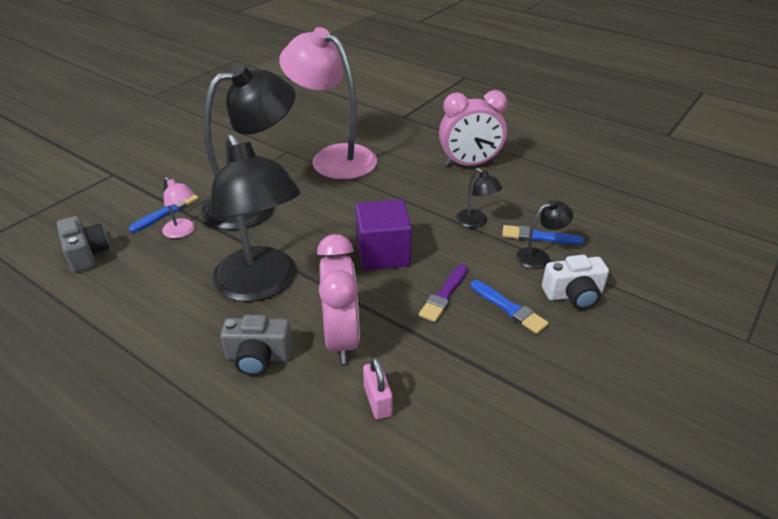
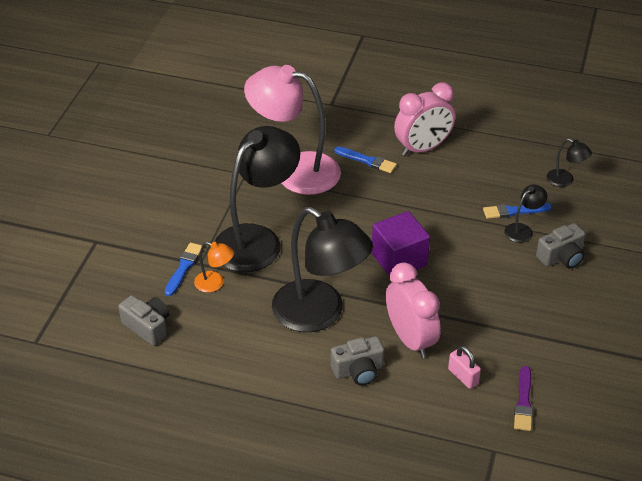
camera: 20 degrees left, 5 degrees up
pink lamp [162,177,195,238] -> orange lamp [194,242,234,292]
purple brush [419,264,468,322] -> purple brush moved to [514,366,533,431]
black lamp [456,168,503,228] -> black lamp moved to [546,138,592,187]
blue brush [471,280,549,334] -> blue brush moved to [334,147,397,173]
white camera [542,255,609,310] -> grey camera [536,223,586,269]

